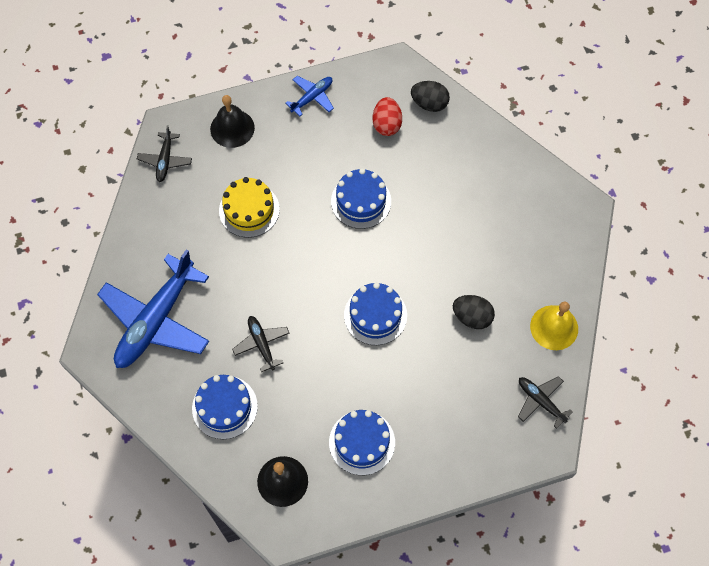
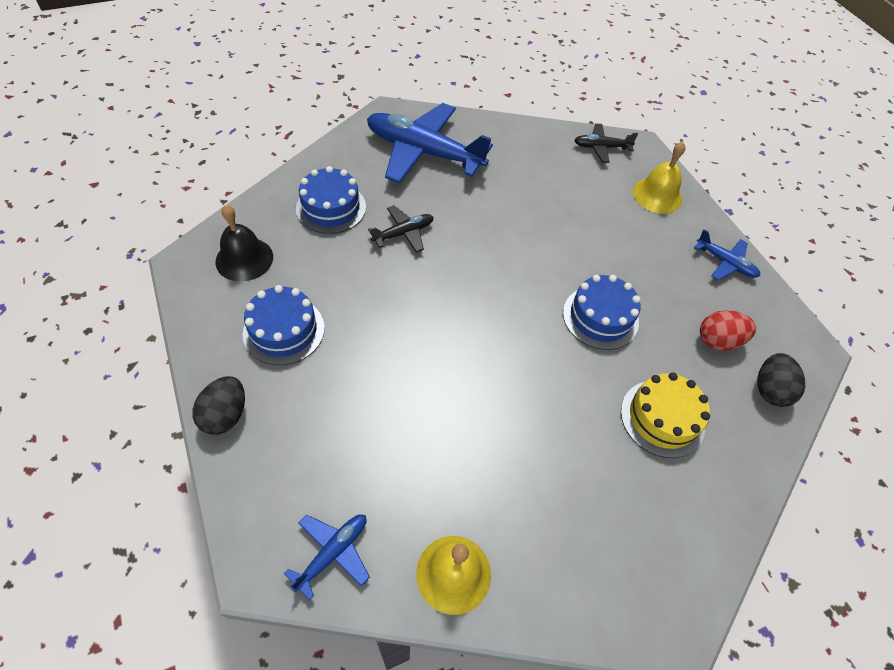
camera: 80 degrees right, 10 degrees down
black bell [210,95,255,148] -> yellow bell [633,142,686,214]
yellow cake [219,177,280,238] -> yellow cake moved to [621,372,710,458]
blue cake [344,282,407,345] -> none
black egg [453,295,495,329] -> black egg moved to [192,376,245,435]
black plane [518,376,573,429] -> blue plane [284,514,370,601]

